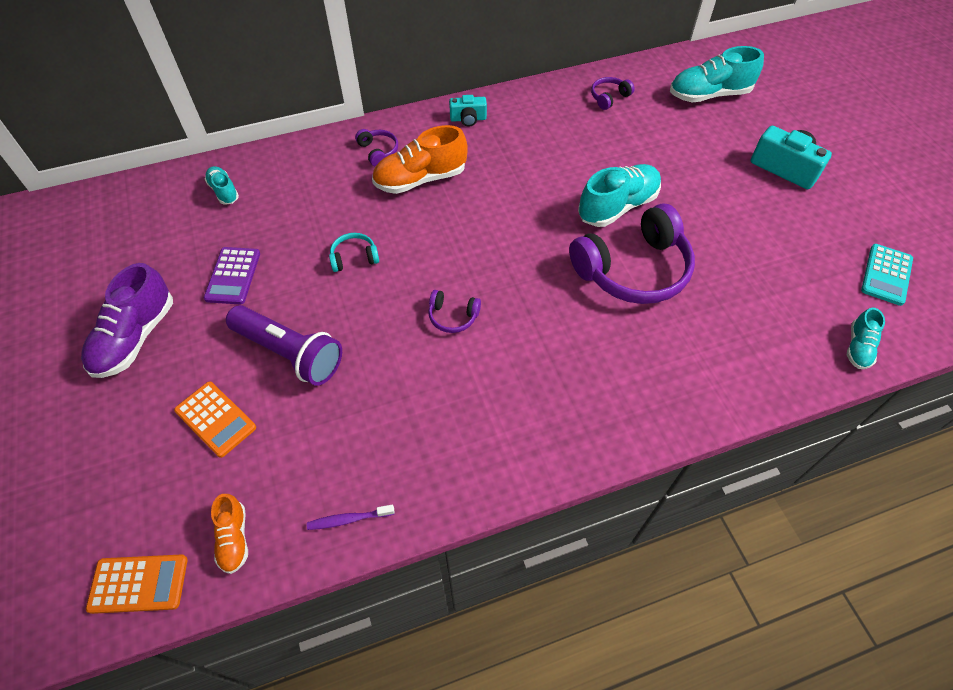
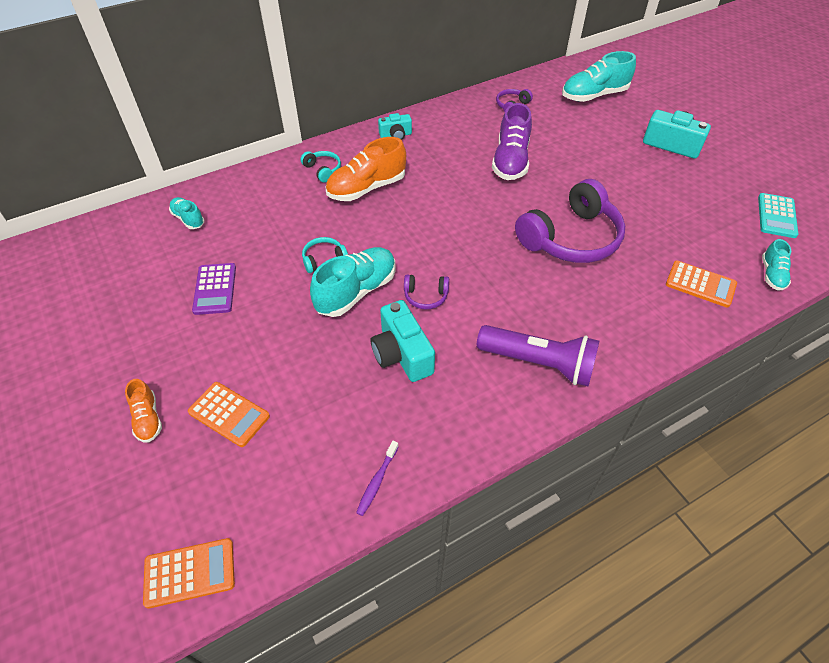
camera: 10 degrees left, 5 degrees down
purple shoe [81,263,173,378] -> purple shoe moved to [492,103,532,180]
orange shoe [211,494,248,574] -> orange shoe moved to [125,379,162,443]
purple flashlight [226,305,342,386] -> purple flashlight moved to [477,325,599,387]
purple toothbrush [307,505,395,530] -> purple toothbrush turned 45 degrees counterclockwise [356,441,398,516]
purple headphones [355,129,398,167] -> turquoise headphones [301,151,341,183]
turquoise shoe [578,164,661,227] -> turquoise shoe moved to [310,247,395,317]
none -> turquoise camera [371,300,435,382]
none -> orange calculator [666,261,737,307]

